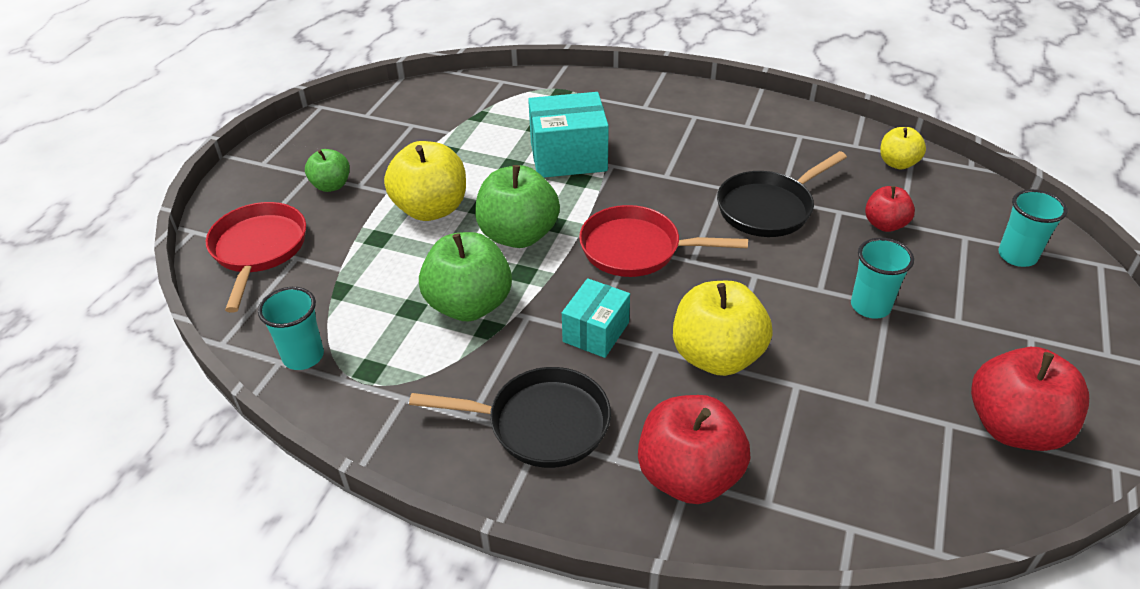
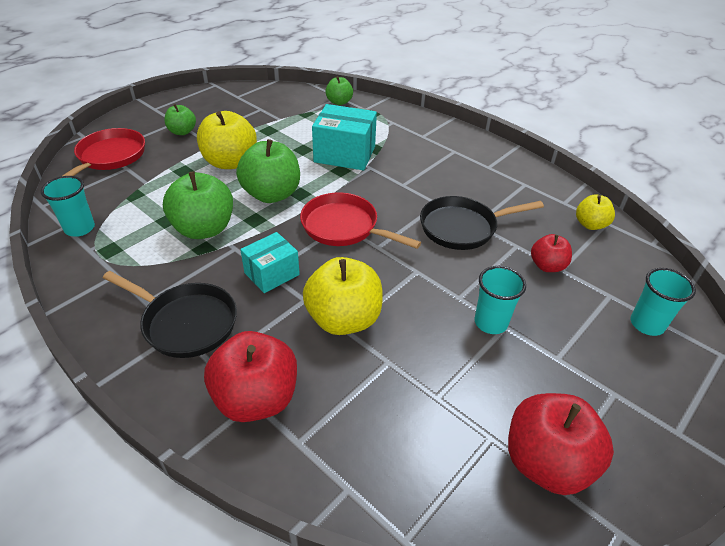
camera: 20 degrees right, 0 degrees up
none -> green apple [325,76,353,105]

